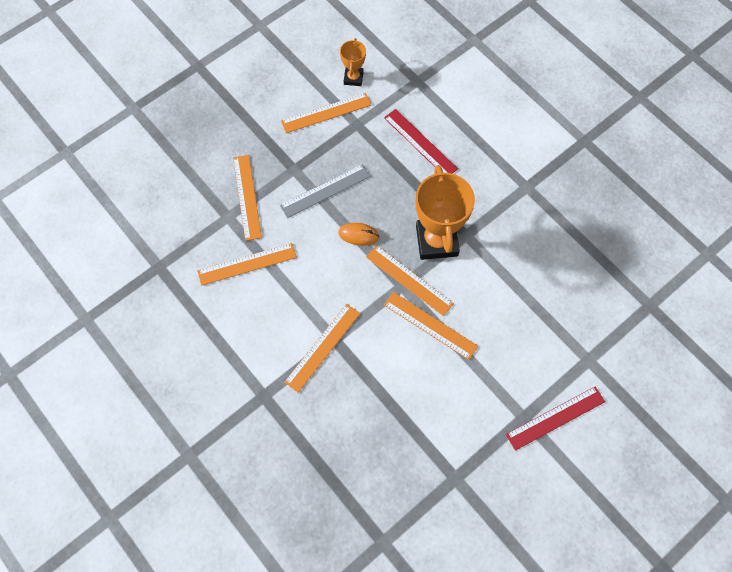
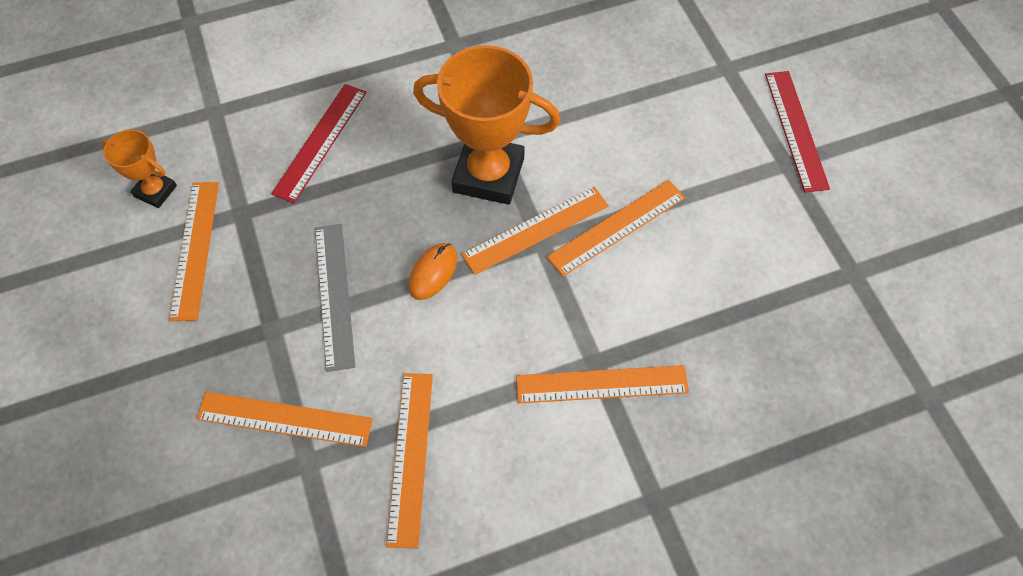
camera: 70 degrees left, 5 degrees down
orange ruler [284,304,360,393] -> orange ruler turned 60 degrees counterclockwise [516,365,689,403]
red ruler [384,109,458,174] -> red ruler turned 45 degrees counterclockwise [271,84,367,203]

